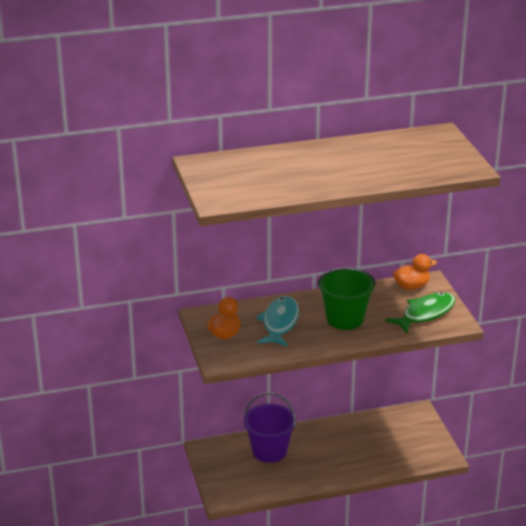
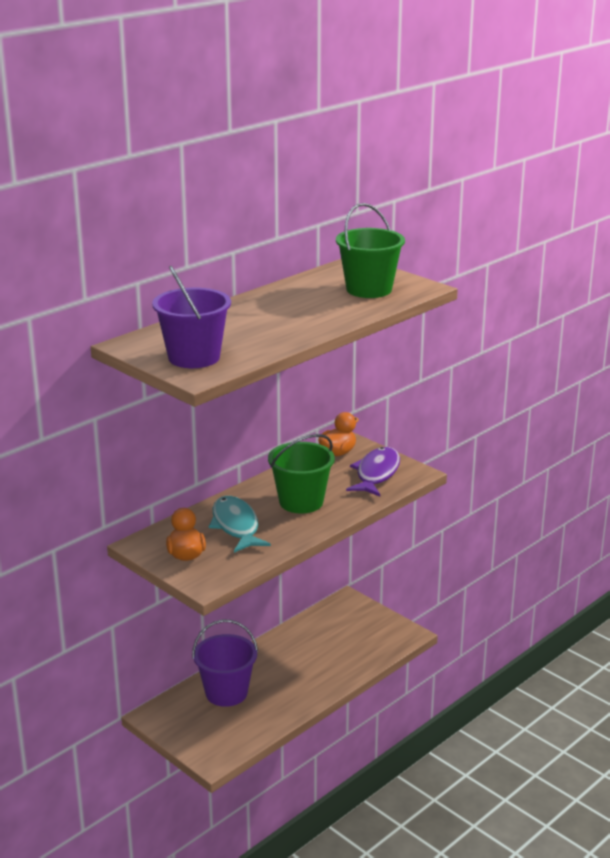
camera: 30 degrees left, 5 degrees down
green fish [385,292,455,333] -> purple fish [346,447,400,496]
none -> purple bucket [152,266,231,368]
none -> green bucket [336,203,405,298]

